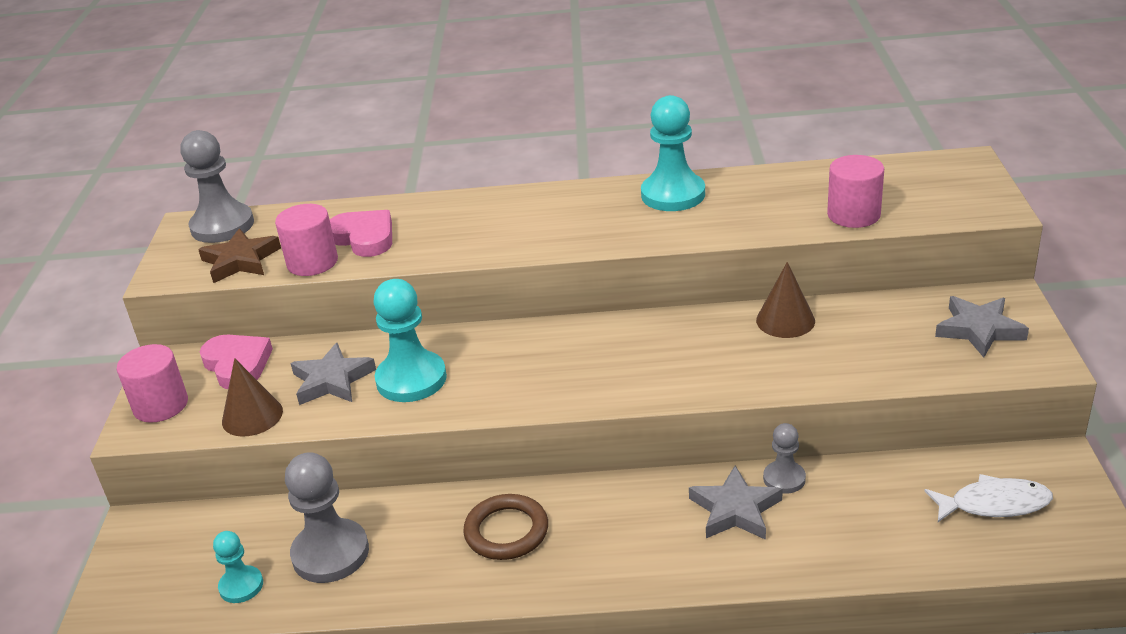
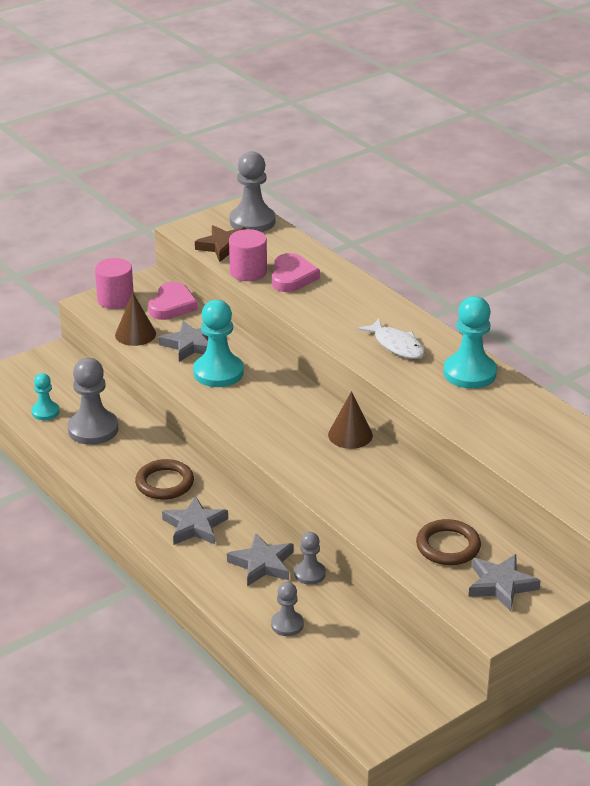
camera: 50 degrees right, 0 degrees up
brown cone [756,262,815,338] -> brown cone moved to [328,391,373,449]
pink cylinder [827,155,884,228] -> none
white fish [924,474,1053,522] -> white fish moved to [357,319,425,359]
none -> grey star [162,496,228,545]
none -> grey pawn [271,582,304,636]
none -> brown ring [416,519,481,565]

